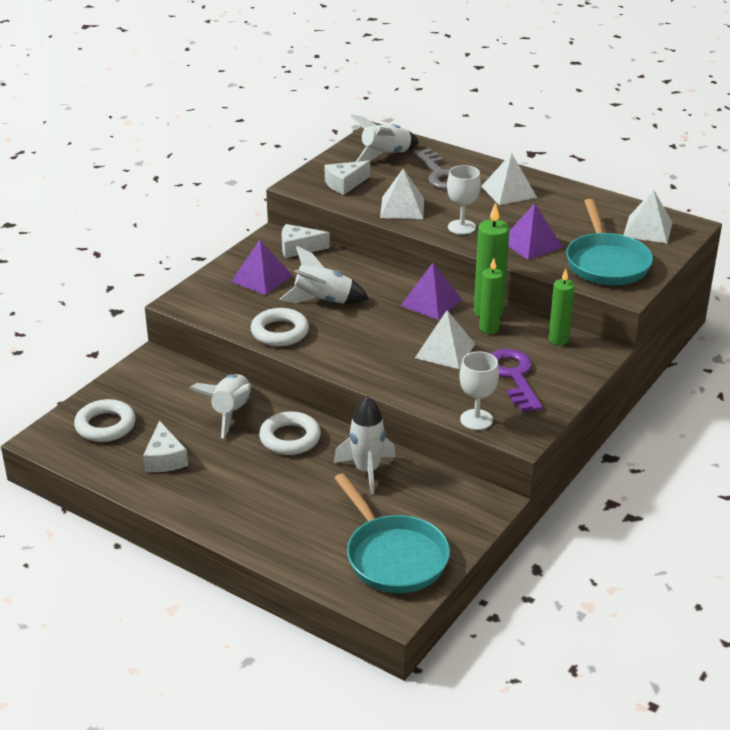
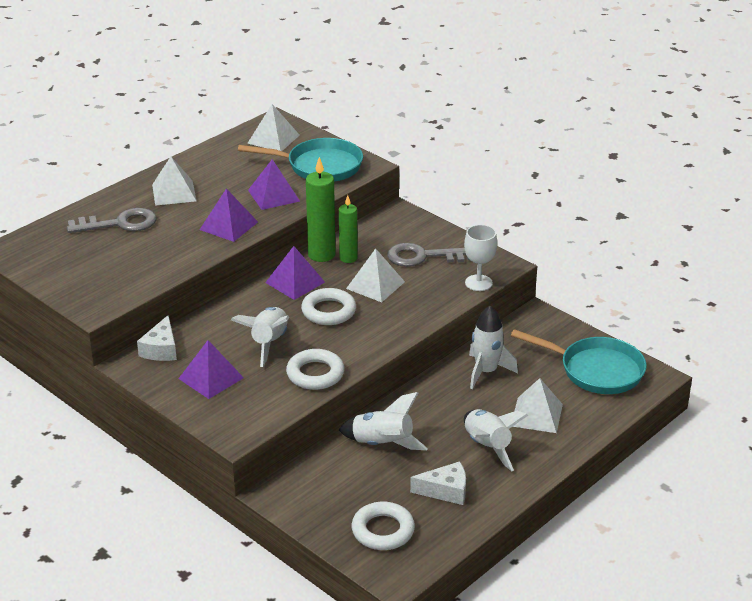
camera: 80 degrees left, 0 degrees up
white ring [259,411,321,455] -> white ring moved to [301,288,356,325]
white cheese [325,161,370,195] -> none
turquoise pan [334,473,450,593] -> turquoise pan turned 45 degrees clockwise [511,329,647,394]
white rocket [350,114,419,162] -> white rocket moved to [464,409,528,472]
white pyramid [380,169,424,219] -> white pyramid moved to [512,378,563,433]
white goblet [447,165,481,235] -> purple pyramid [200,188,258,242]
purple key [491,349,543,412] -> grey key [387,243,469,267]
green candle [549,269,575,345] -> none

